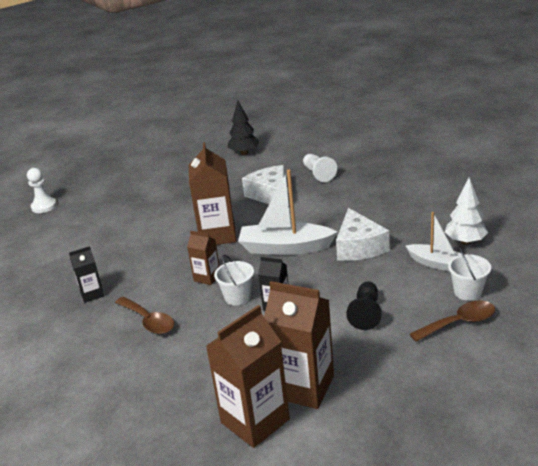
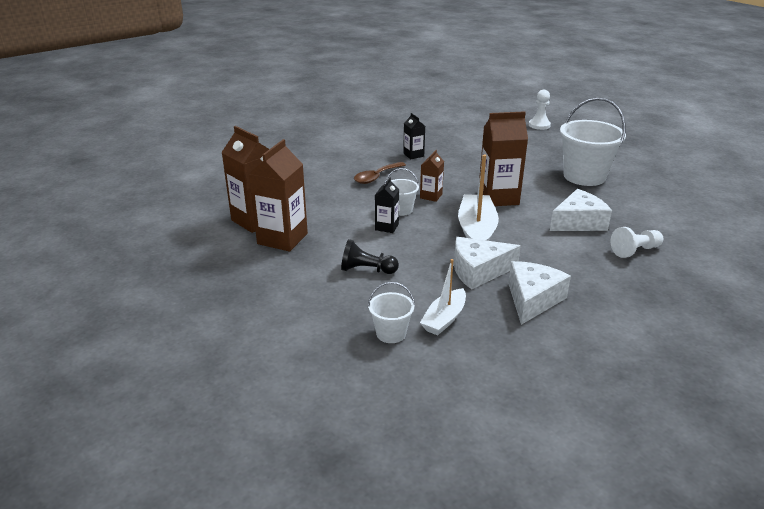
camera: 85 degrees right, 0 degrees up
black tree [228,100,260,155] -> none
brown spoon [410,301,495,342] -> none
white tree [445,178,488,245] -> none
none -> white cheese [508,261,571,325]
none -> white bucket [560,98,626,186]

